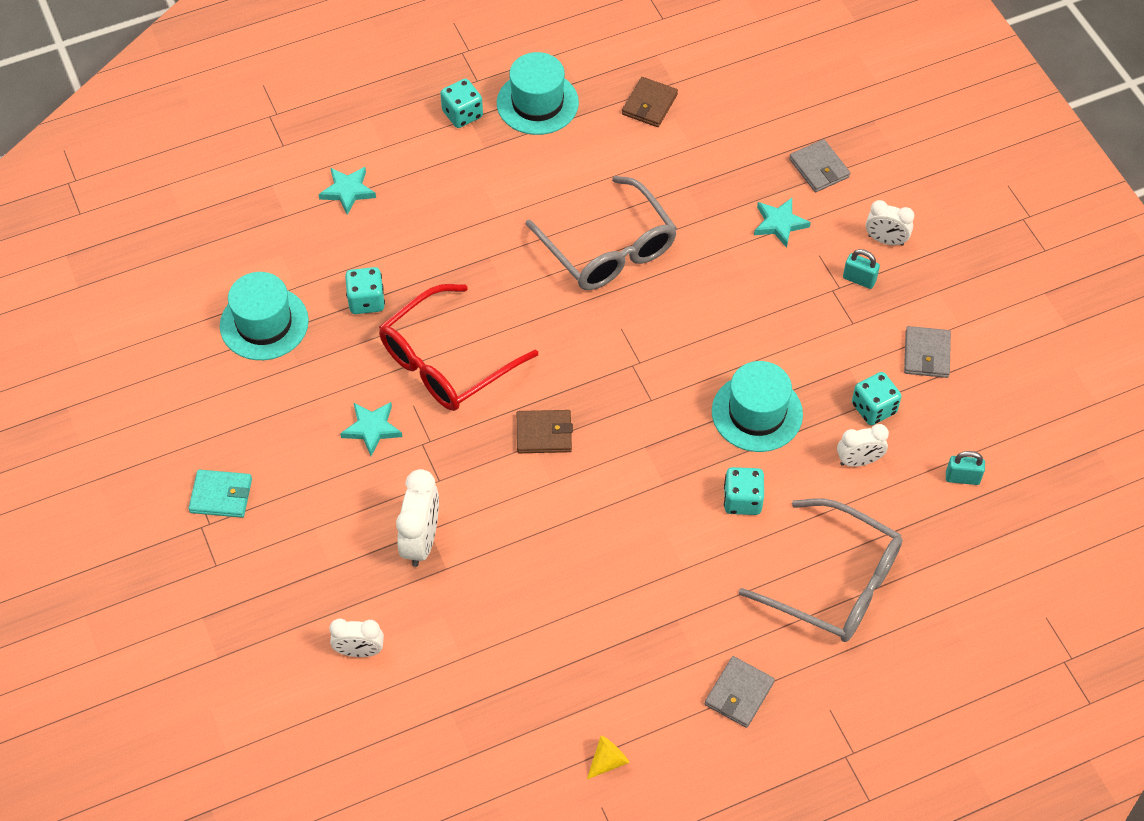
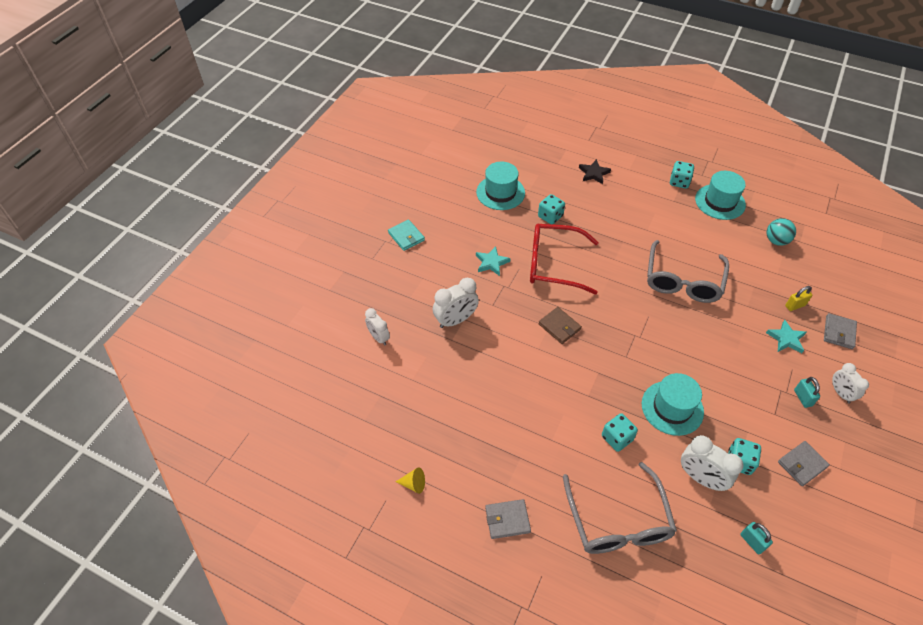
camera: 50 degrees right, 5 degrees down
turquoise star [318,167,376,215] -> black star [579,159,611,184]
brown wallet [622,77,678,127] -> turquoise ball [767,218,796,246]
white clock [837,424,889,467] -> white clock [681,435,743,491], size x1.53
none -> yellow padlock [785,286,813,311]

